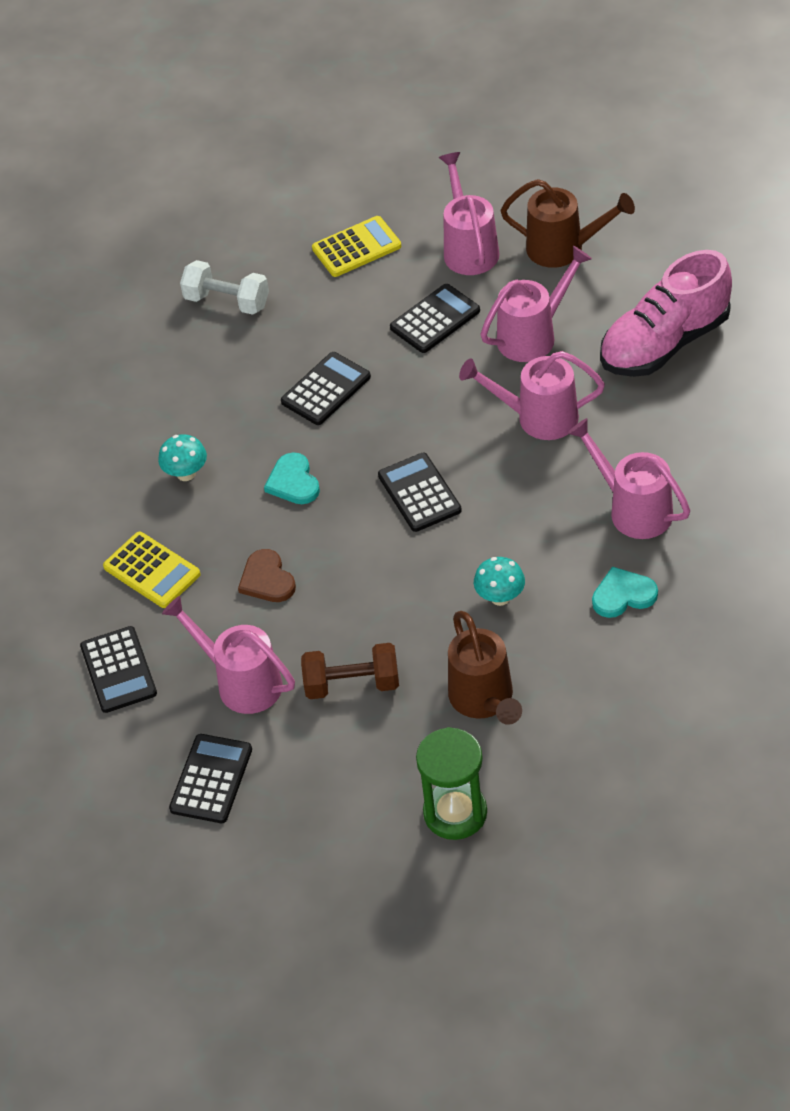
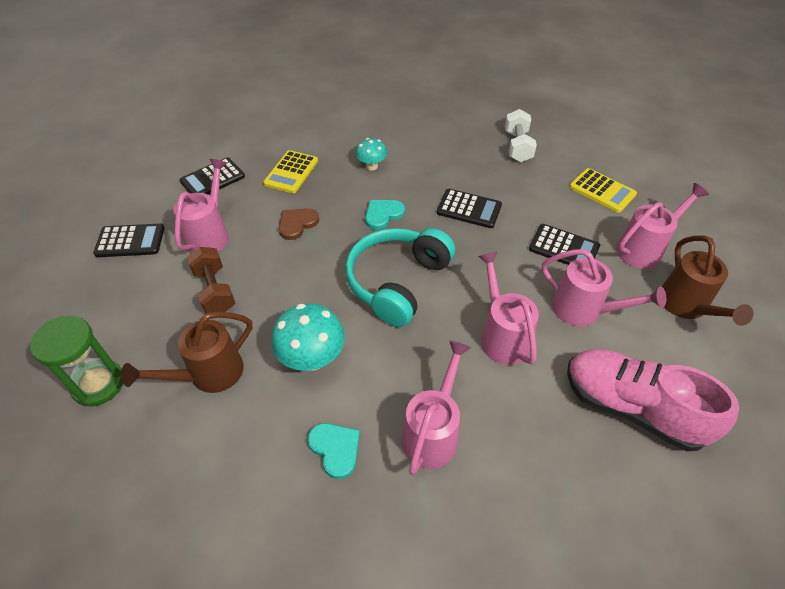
camera: 65 degrees right, 0 degrees up
black calculator [378,453,462,532] -> turquoise headphones [345,228,455,327]
turquoise mushroom [474,557,525,606] -> turquoise mushroom [271,303,345,371], size x1.68

